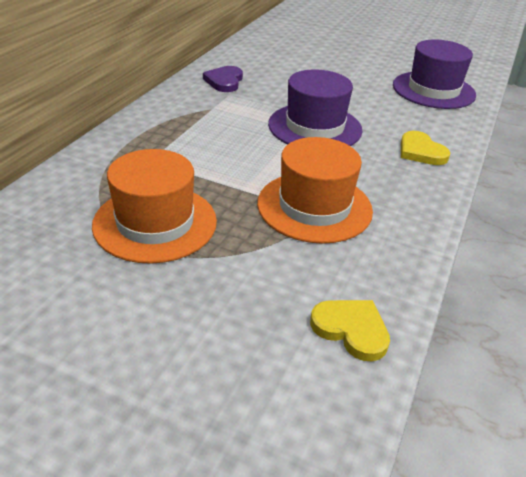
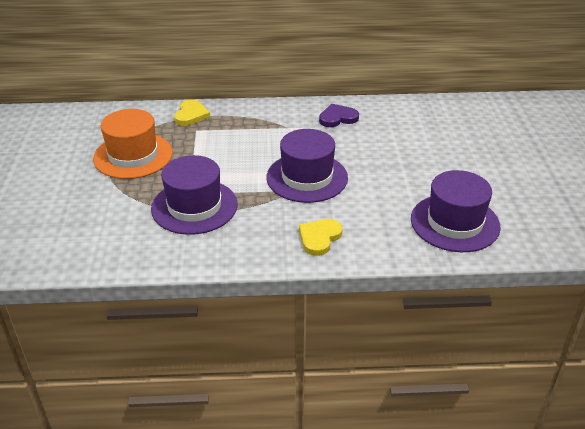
camera: 65 degrees right, 0 degrees up
orange hat [257,137,373,244] -> purple hat [151,155,237,235]
yellow heart [310,300,390,361] -> yellow heart moved to [174,99,210,126]

